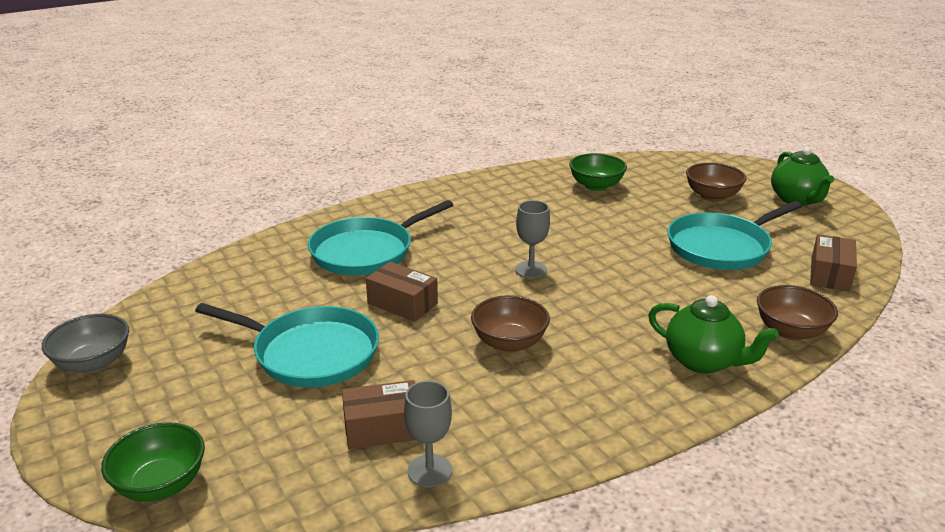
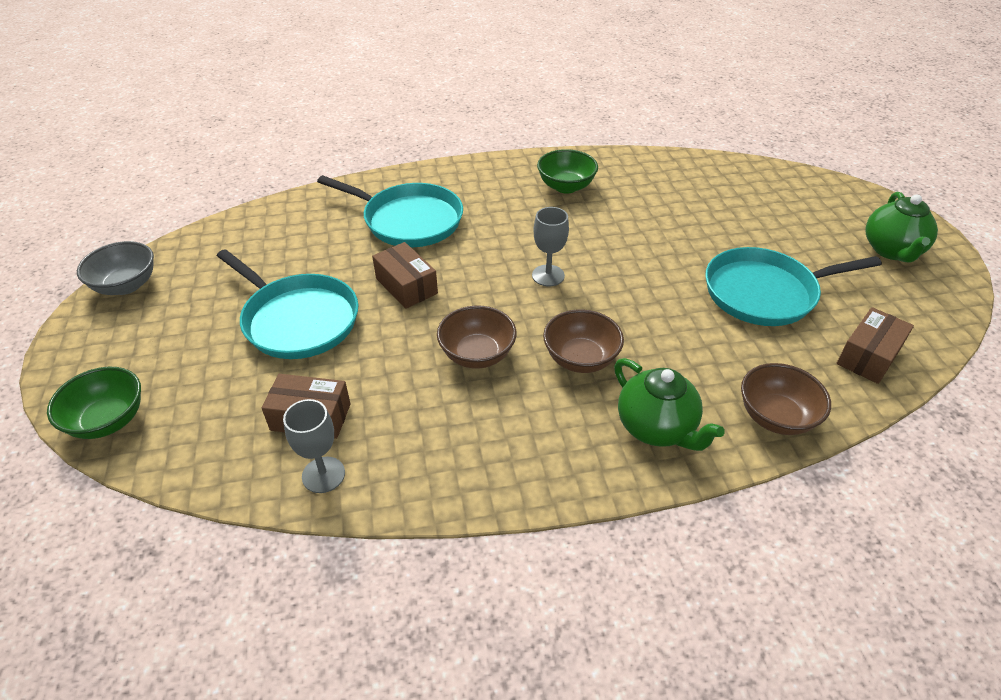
camera: 20 degrees right, 15 degrees up
turquoise pan [308,200,453,275] -> turquoise pan turned 135 degrees counterclockwise [317,175,463,247]
green bowl [569,153,627,191] -> green bowl moved to [537,149,598,193]
brown bowl [686,163,746,202] -> brown bowl moved to [543,309,624,373]

